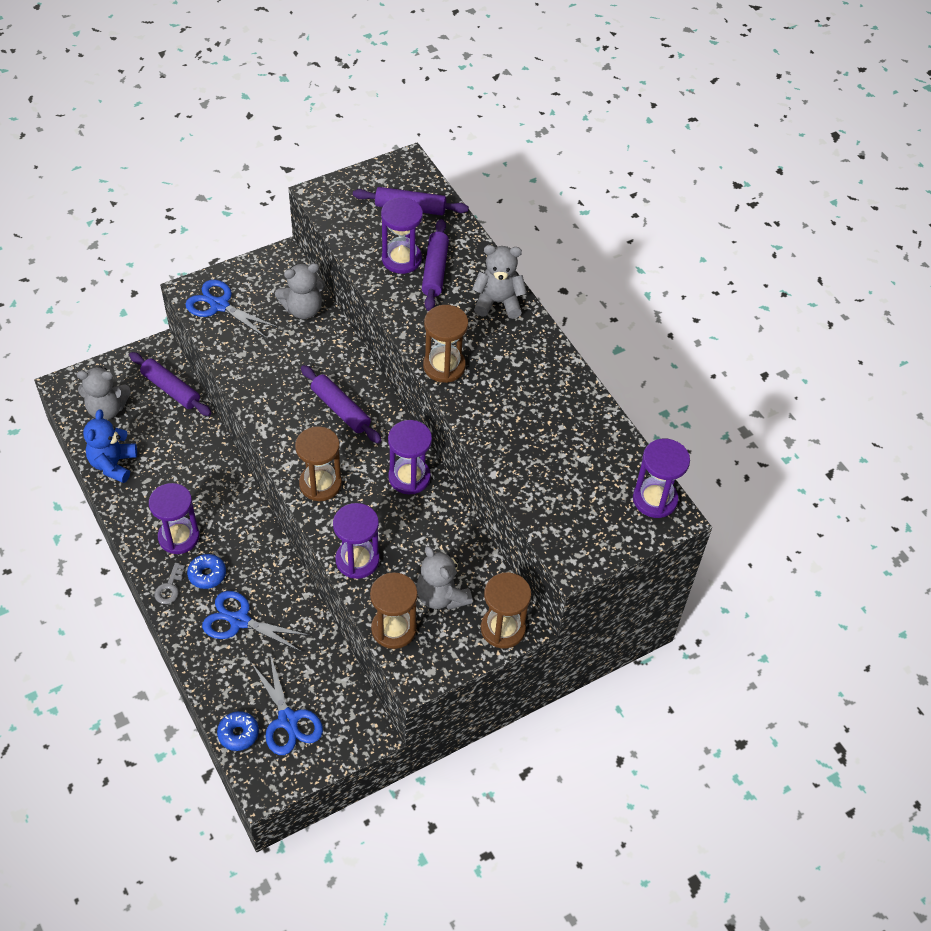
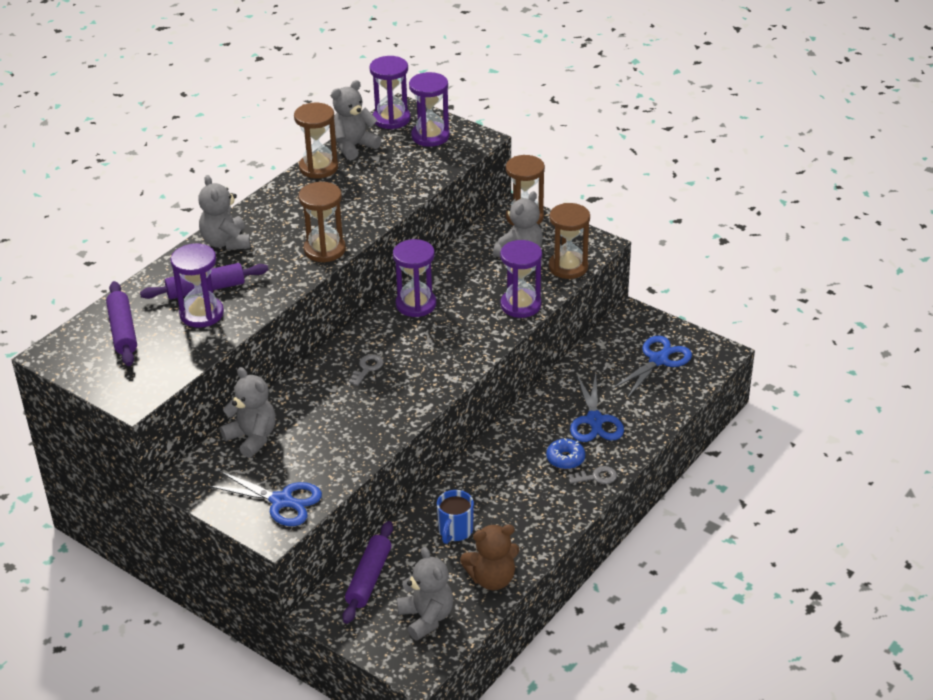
camera: 110 degrees left, 15 degrees down
blue teddy bear [83,409,137,483] -> brown teddy bear [460,524,520,590]
purple hourglass [149,483,200,554] -> purple hourglass moved to [409,72,450,147]
blue scissors [185,280,279,338] -> blue scissors turned 75 degrees counterclockwise [207,470,322,526]
blue donut [217,711,259,751] -> none
brown hourglass [295,426,342,501] -> brown hourglass moved to [294,103,338,178]
purple rolling pin [301,365,382,443] -> grey key [349,354,384,386]
none -> grey teddy bear [331,80,381,160]
none -> blue mug [437,490,474,544]

